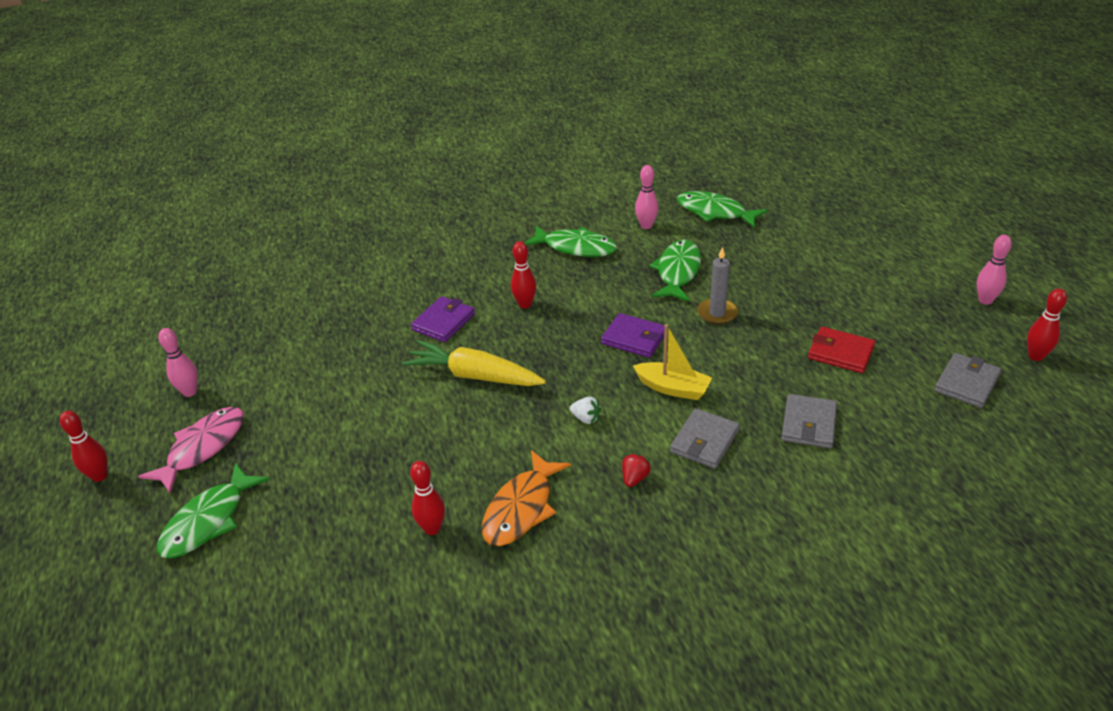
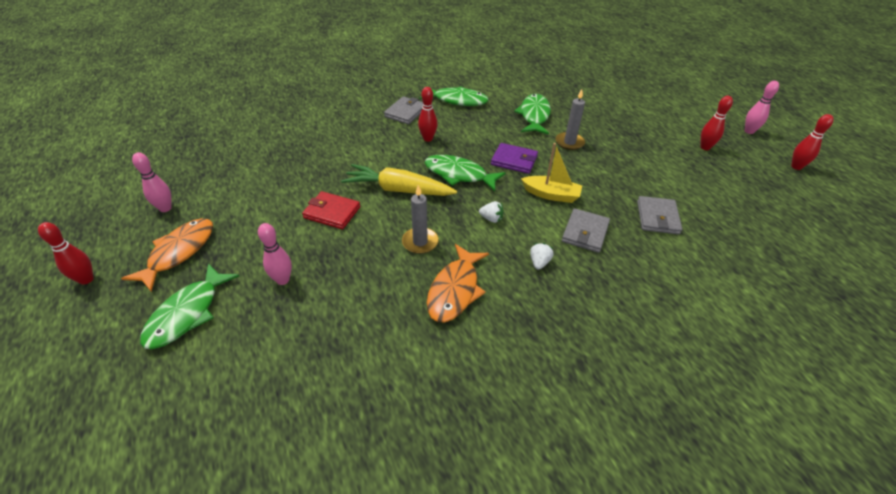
camera: 10 degrees left, 5 degrees up
pink fish [138,407,244,494] -> orange fish [121,218,213,292]
red bowling pin [410,461,445,535] -> red bowling pin moved to [701,96,733,150]
purple wallet [411,296,475,342] -> none
red strawberry [622,453,651,487] -> white strawberry [530,243,553,269]
pink bowling pin [635,165,659,229] -> pink bowling pin moved to [258,223,292,285]
green fish [677,191,768,228] -> green fish moved to [425,155,506,191]
red wallet [808,326,875,373] -> red wallet moved to [302,191,360,229]
grey wallet [935,353,1001,408] -> grey wallet moved to [384,96,423,125]
none -> grey candle [402,185,439,254]

